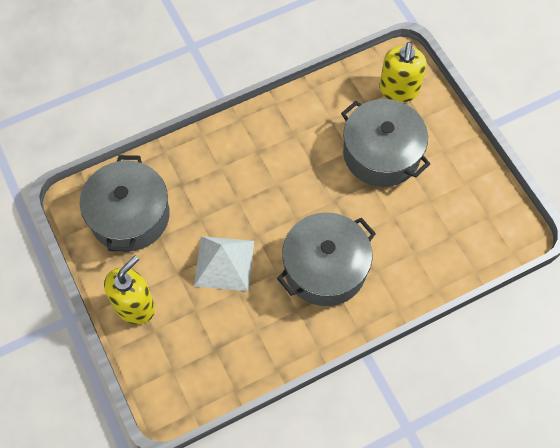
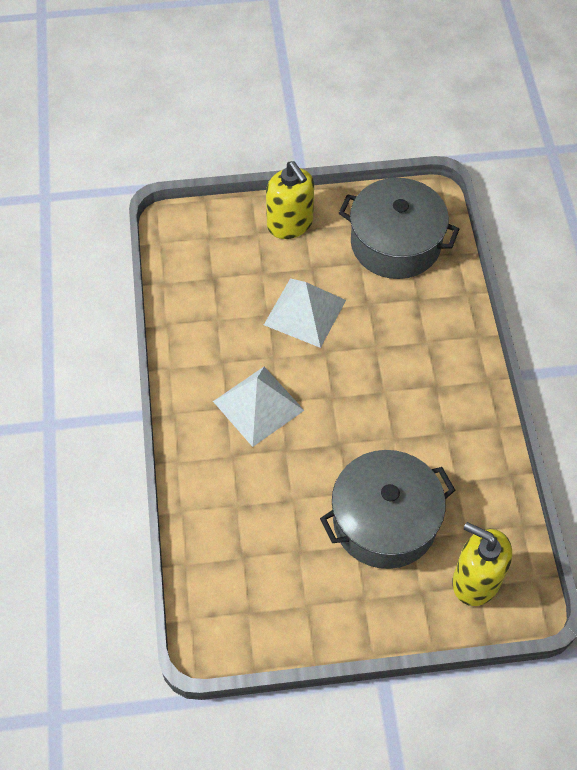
camera: 110 degrees right, 5 degrees down
grey pot [277,212,376,306] -> white pyramid [213,367,305,447]

